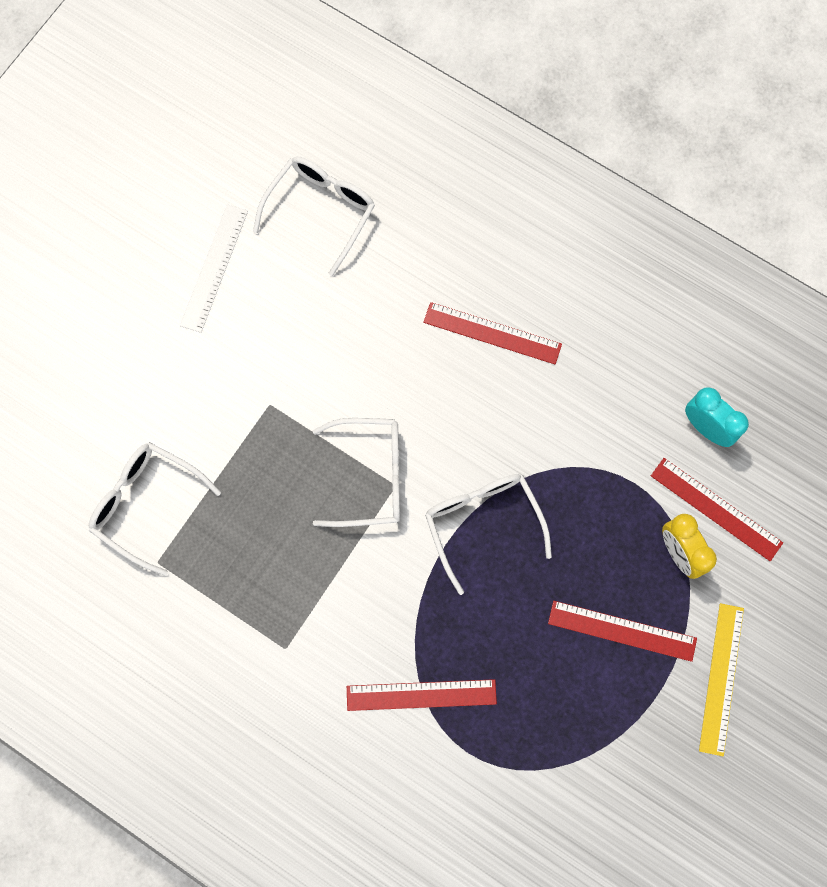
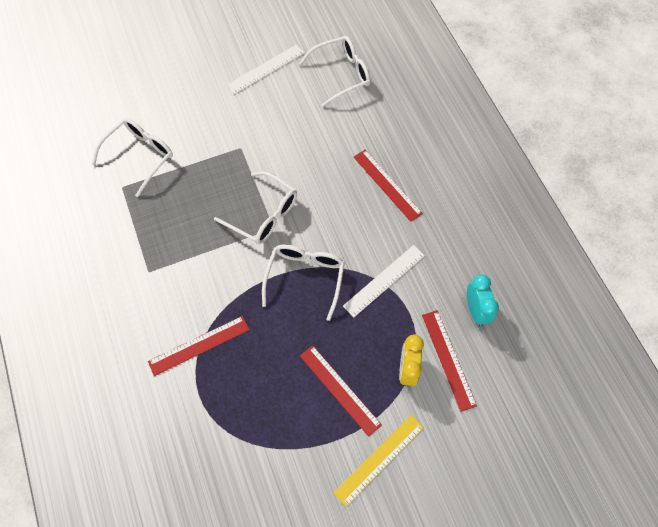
camera: 35 degrees right, 10 degrees down
white glasses [89,442,221,576] -> white glasses turned 60 degrees clockwise [92,118,173,197]
red ruler [347,679,497,711] -> red ruler turned 60 degrees counterclockwise [148,316,250,376]
none -> white ruler [343,245,425,317]

